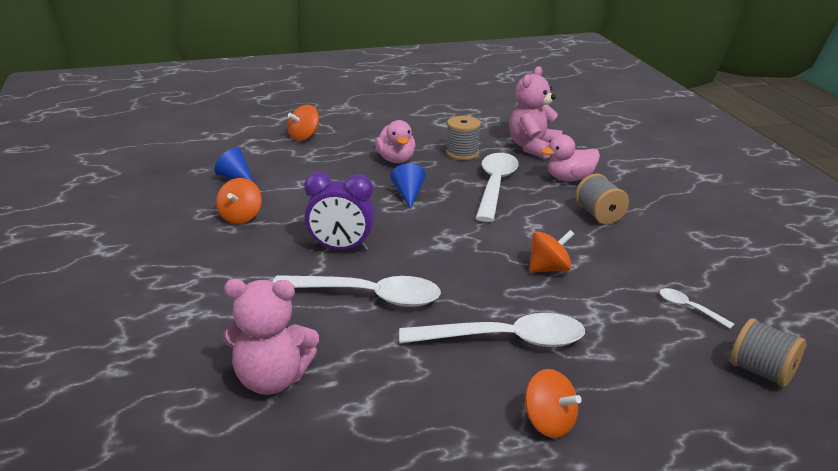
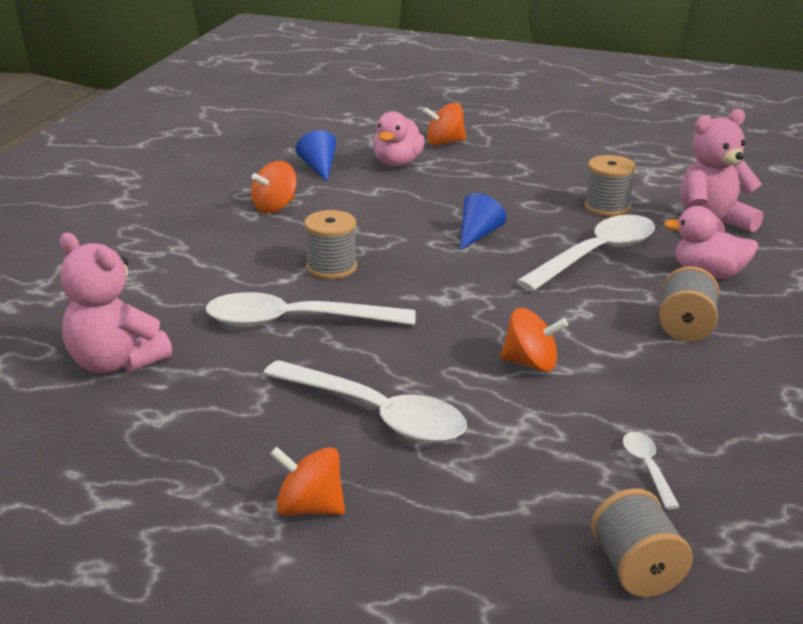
camera: 35 degrees right, 0 degrees up
white spoon [273,275,441,307] -> white spoon turned 135 degrees clockwise [206,292,416,327]
purple clock [304,172,375,251] -> grey spool [304,210,357,279]
pink duck [375,120,415,163] -> pink duck moved to [373,111,425,166]
orange spinning top [525,369,582,438] -> orange spinning top turned 120 degrees clockwise [270,447,345,516]

